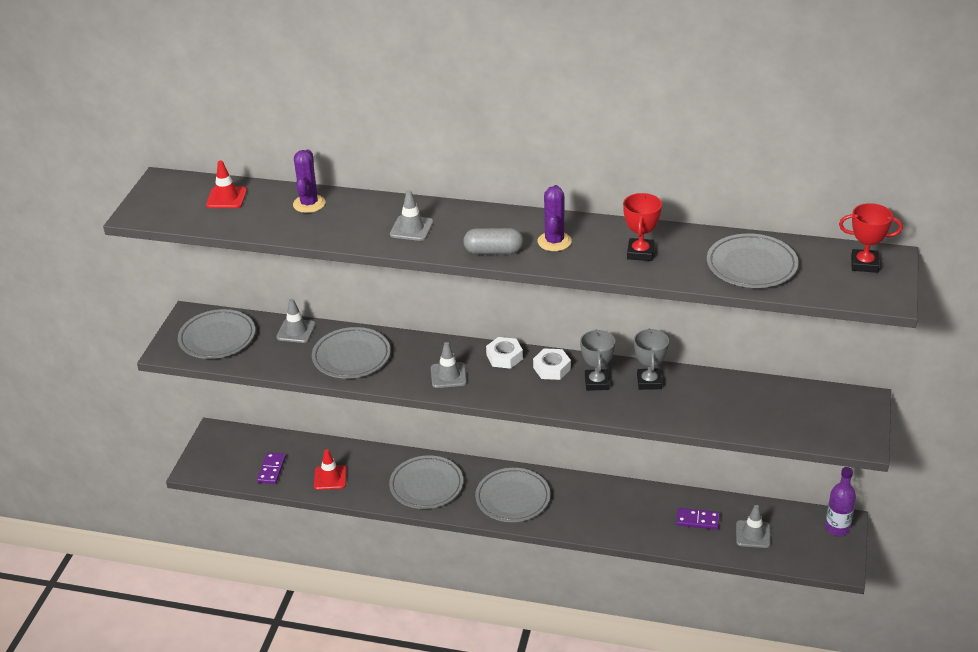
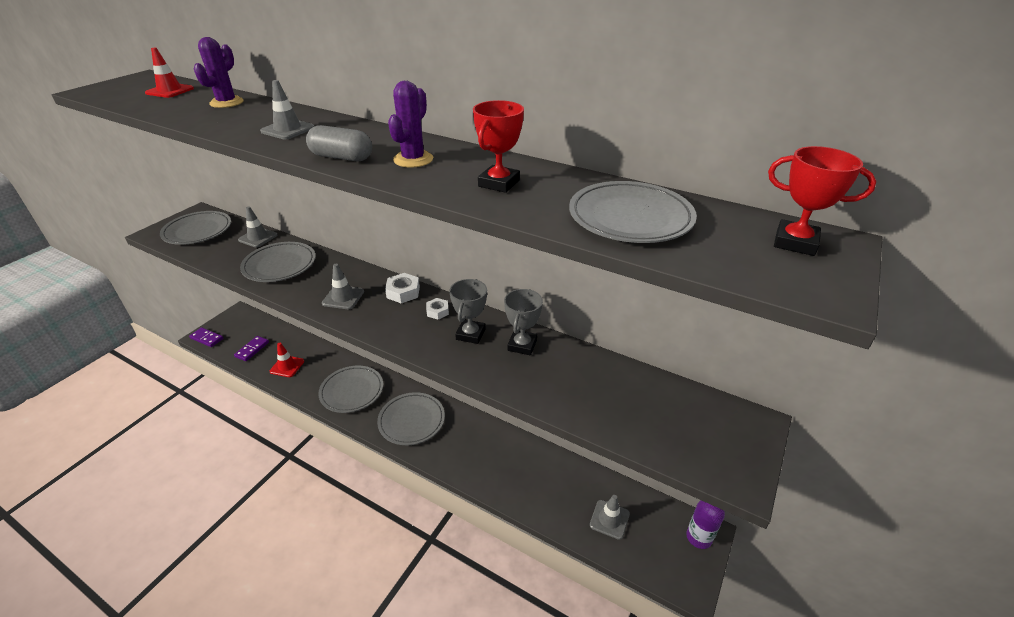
camera: 15 degrees right, 0 degrees up
white nut [533,348,571,380] -> white nut [426,298,449,320], size x0.66
purple domino [676,508,720,530] -> purple domino moved to [189,327,223,347]

